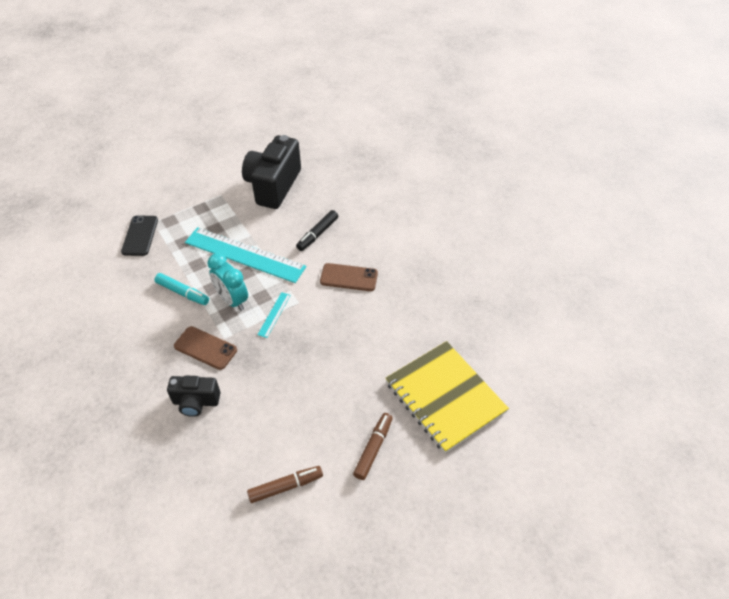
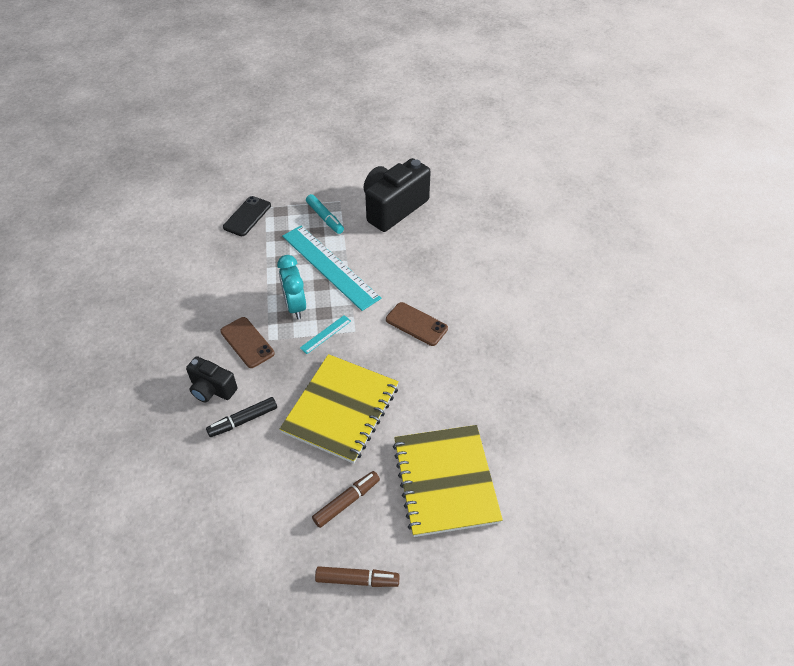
camera: 25 degrees right, 0 degrees up
turquoise marker [154,273,209,305] -> turquoise marker moved to [306,194,344,234]
brown marker [247,466,323,503] -> brown marker moved to [315,566,400,587]
black marker [296,210,338,251] -> black marker moved to [206,397,277,437]
none -> yellow notebook [280,354,399,464]

